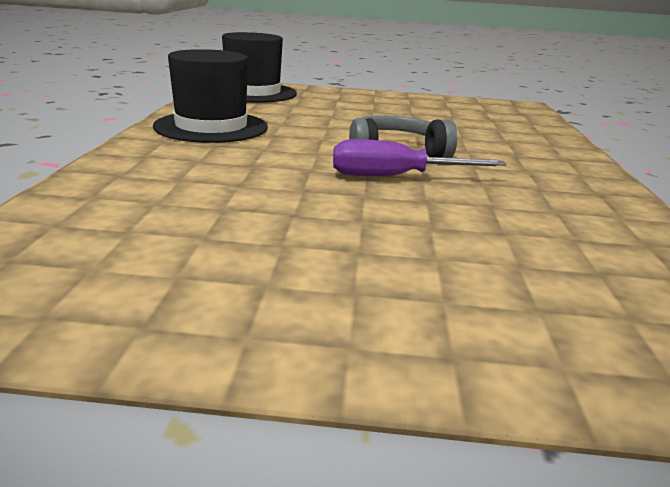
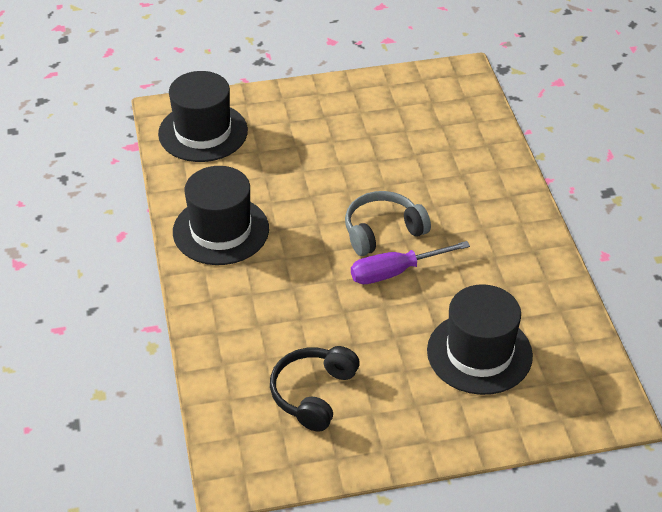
camera: 15 degrees left, 20 degrees up
none -> black headphones [270,346,360,432]
none -> black hat [427,284,533,395]

